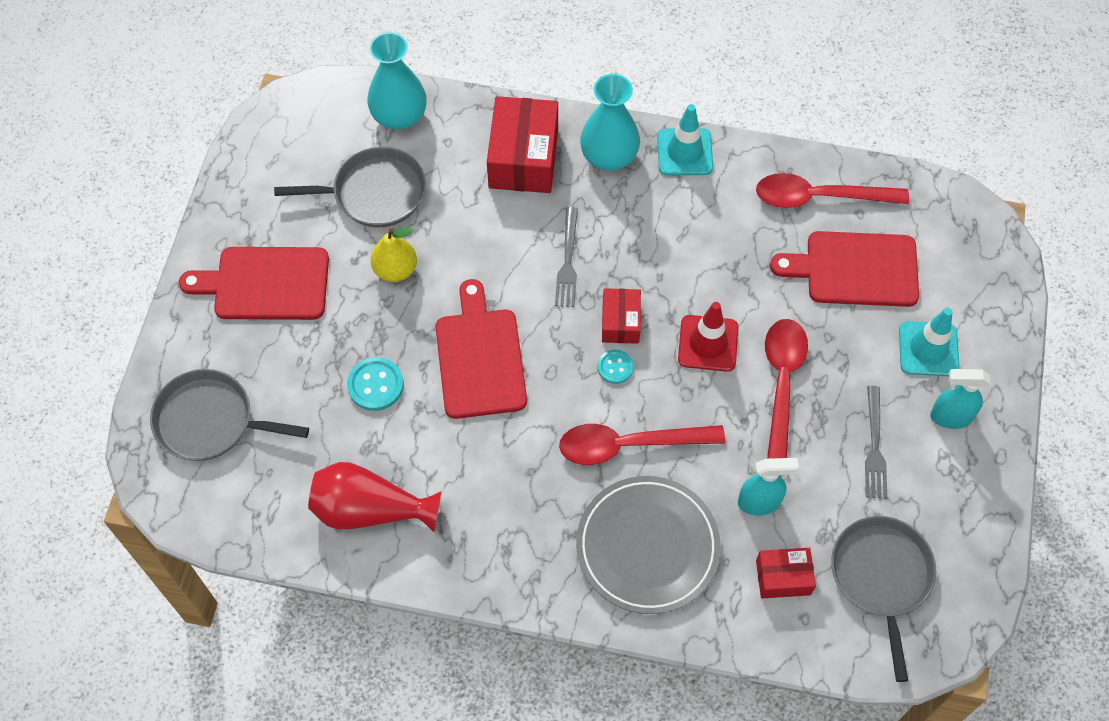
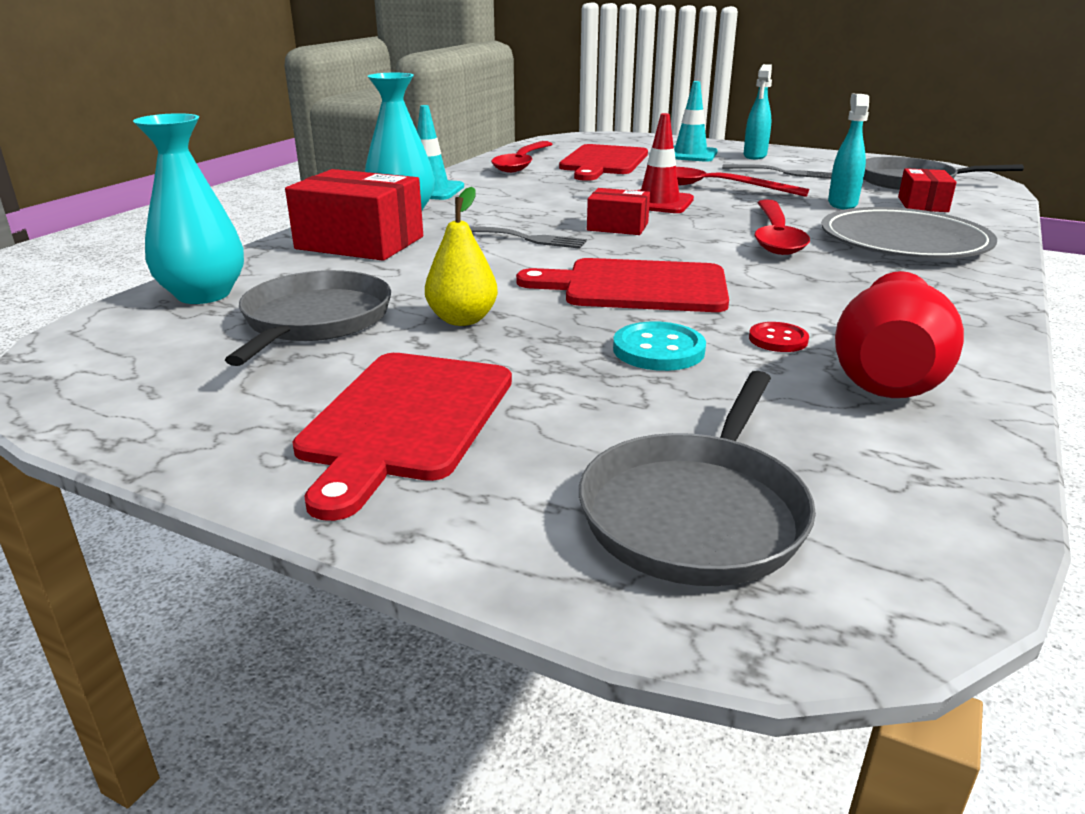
camera: 75 degrees left, 35 degrees down
turquoise button [598,349,634,384] -> none
none -> red button [749,322,809,352]

